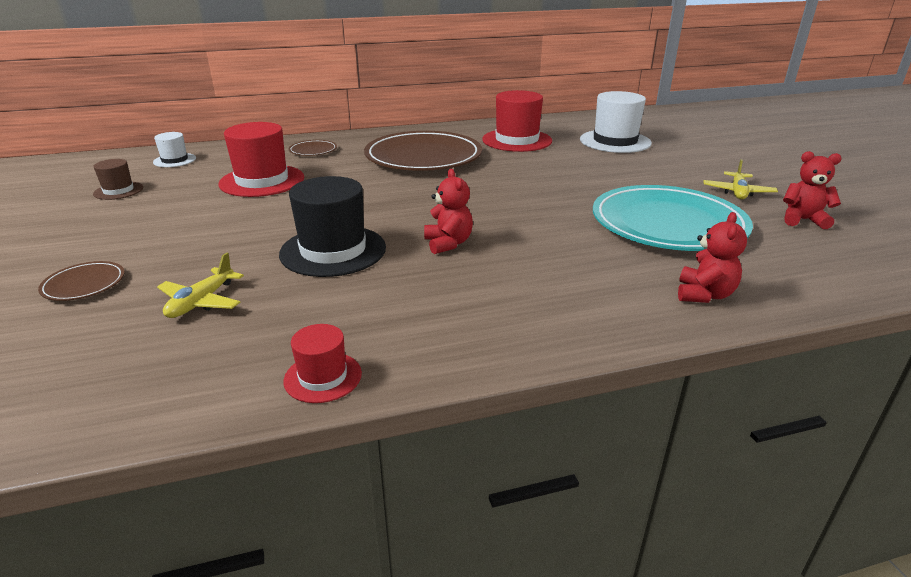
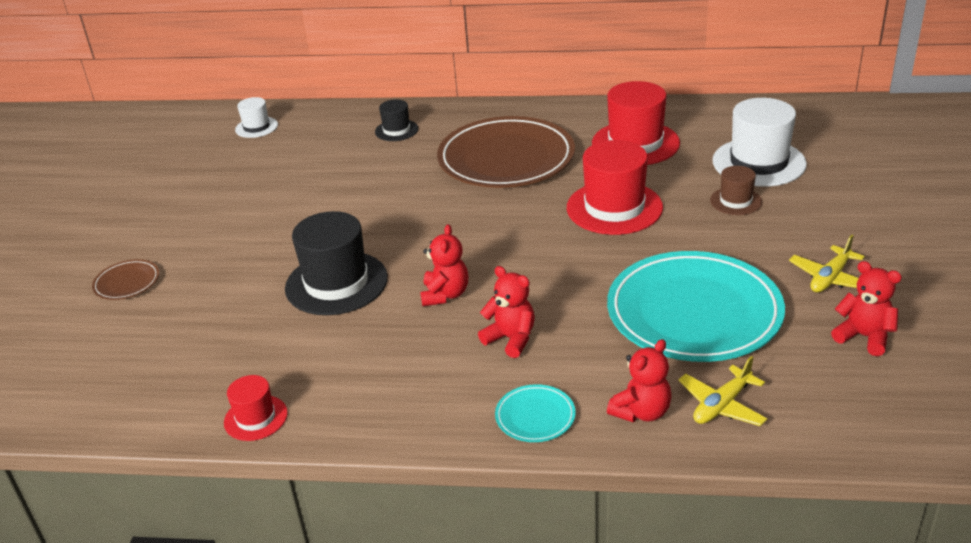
camera: 25 degrees right, 5 degrees up
brown hat [93,159,143,200] -> brown hat moved to [710,166,762,215]
yellow plane [157,253,244,318] -> yellow plane moved to [678,356,768,426]
red hat [218,122,304,197] -> red hat moved to [567,140,663,235]
brown plate [289,140,337,156] -> black hat [375,99,418,141]
none -> red teddy bear [478,266,535,358]
none -> turquoise plate [495,384,576,442]

